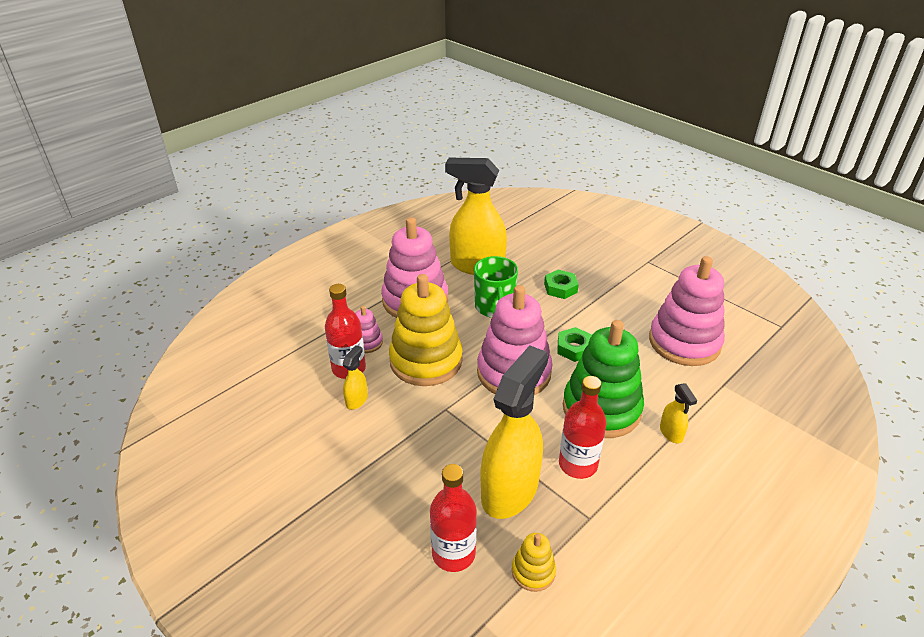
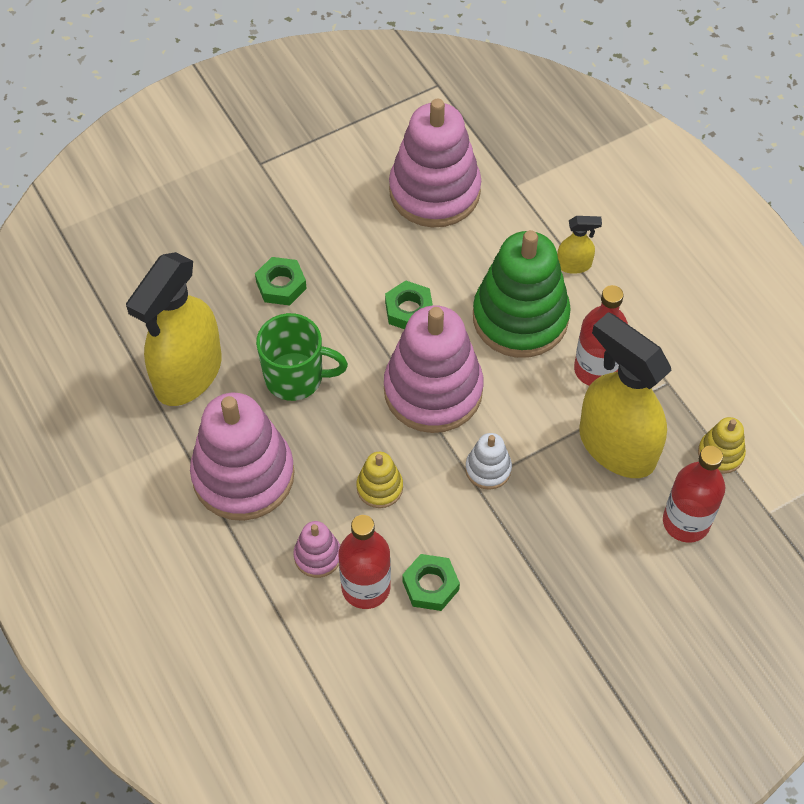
camera: 75 degrees left, 20 degrees up
yellow spray bottle [342,345,368,410] -> green nut [402,554,460,611]
yellow stacking toy [389,274,463,386] -> yellow stacking toy [357,452,403,508], size x0.45
none -> white stacking toy [465,433,512,490]

